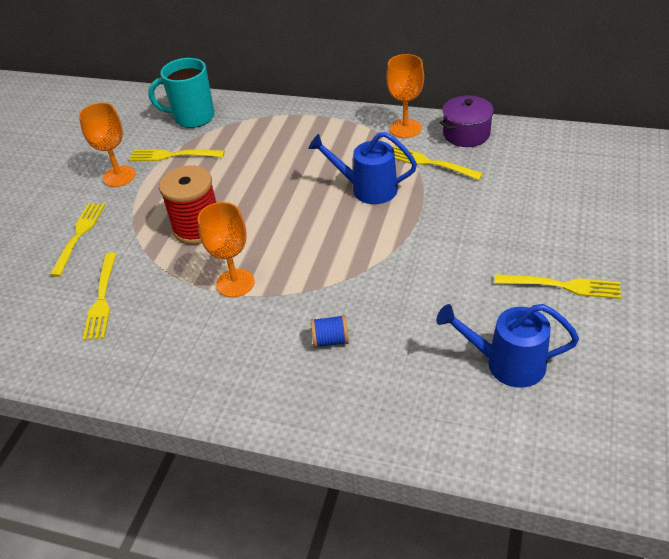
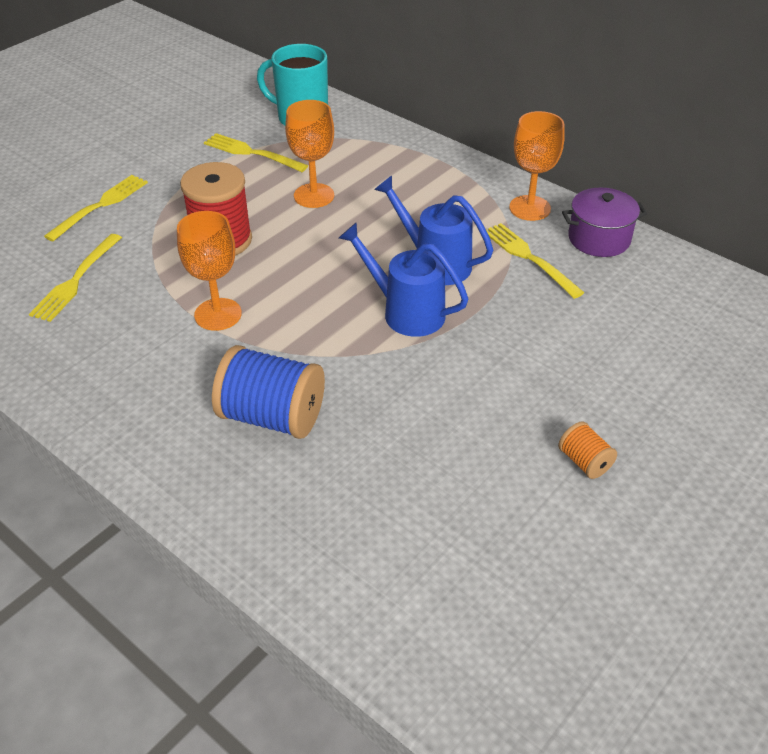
camera: 20 degrees right, 0 degrees up
orange goblet [79,103,136,187] -> orange goblet moved to [285,100,334,208]
blue spool [311,315,349,348] -> blue spool [212,345,325,439], size x2.05
blue watering can [436,304,579,388] -> blue watering can moved to [339,223,468,337]
yellow fork [495,274,621,299] -> orange spool [558,422,617,479]

